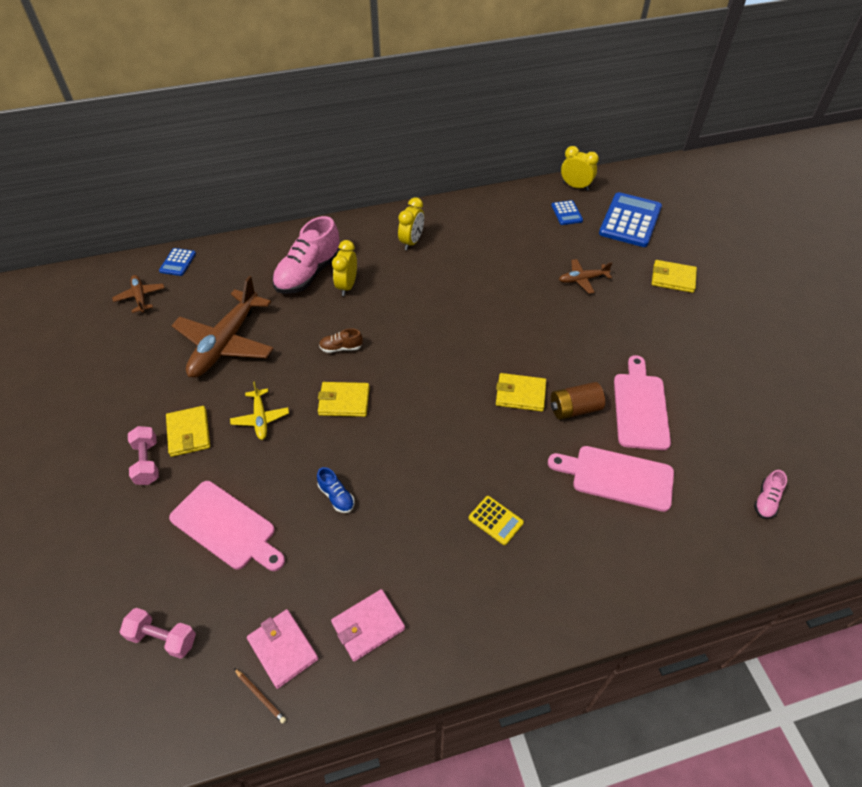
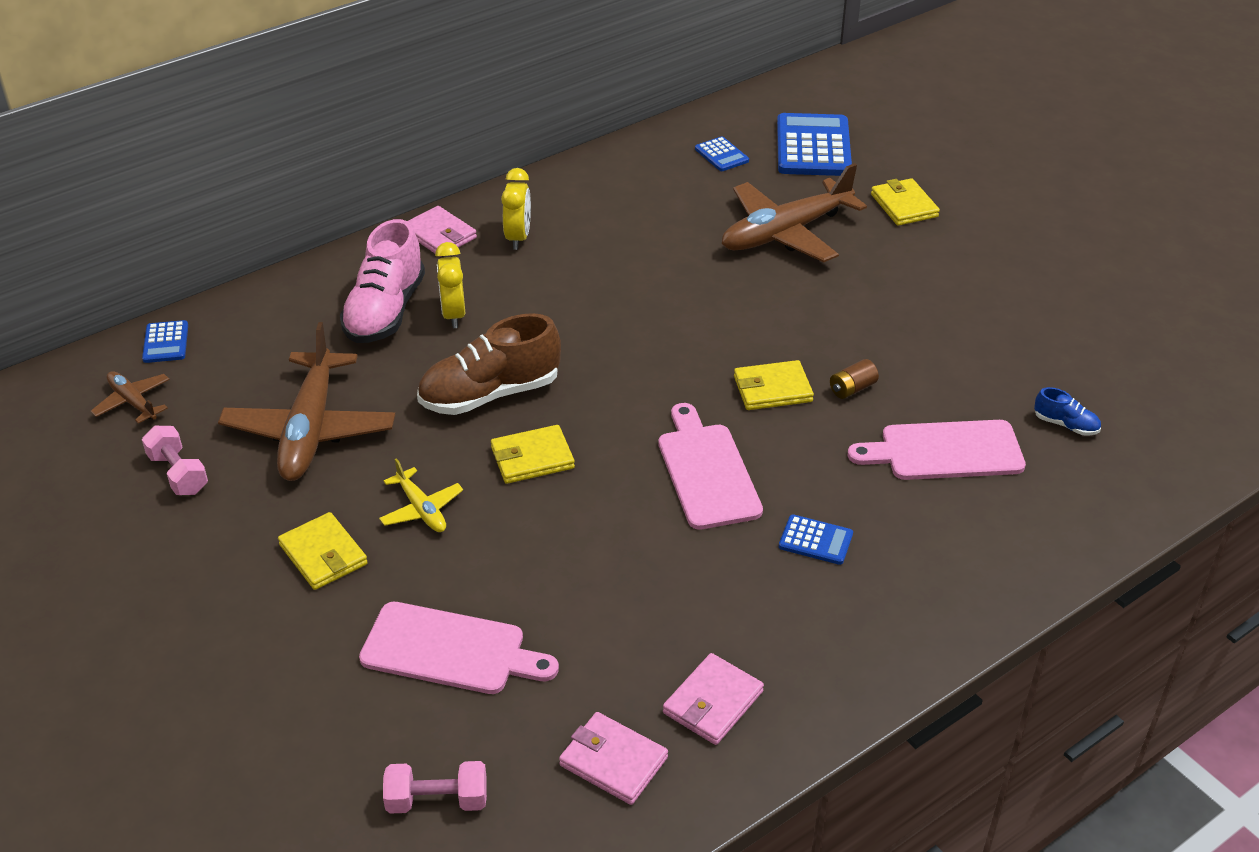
camera: 20 degrees left, 10 degrees down
pink dumbbell [128,426,159,485] -> pink dumbbell moved to [142,426,208,495]
brown pencil [234,668,286,724] -> none
blue shoe [317,467,355,513] -> blue shoe moved to [1034,387,1101,436]
brown shoe [319,329,363,353] -> brown shoe [417,313,561,415], size x2.24
yellow calculator [469,496,524,545] -> blue calculator [779,515,853,565]
brown battery [551,382,605,420] -> brown battery [830,359,879,399], size x0.65
brown plane [559,259,612,294] -> brown plane [722,163,867,262], size x2.06
yellow clock [561,146,599,191] -> none
pink cutting board [614,355,671,450] -> pink cutting board moved to [658,403,763,530]
yellow wallet [652,260,697,293] -> yellow wallet turned 75 degrees clockwise [871,178,940,226]
pink shoe [754,470,787,519] -> none
none -> pink wallet [407,206,477,257]

